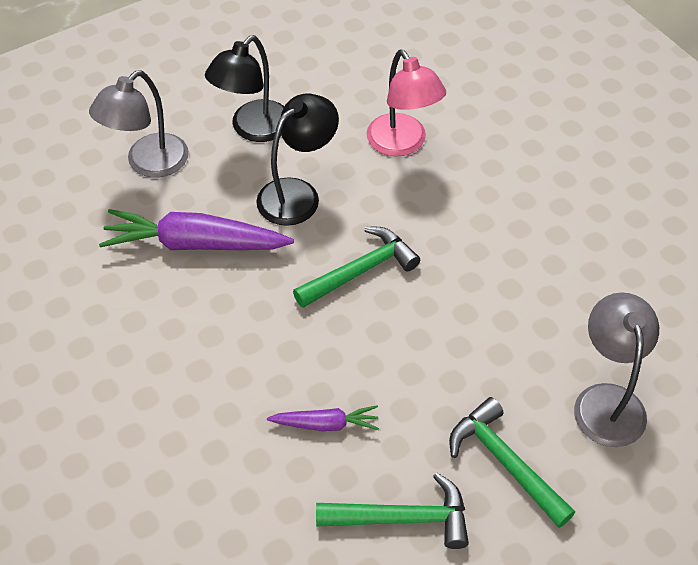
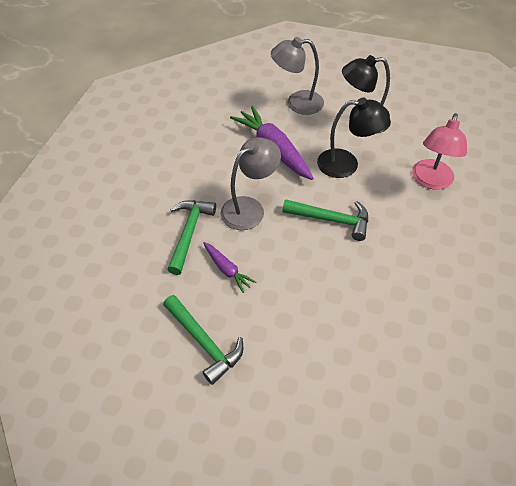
camera: 50 degrees right, 0 degrees up
green hammer [449,397,575,528] -> green hammer moved to [167,200,216,275]
grey lamp [574,292,659,447] -> grey lamp moved to [220,137,281,230]

